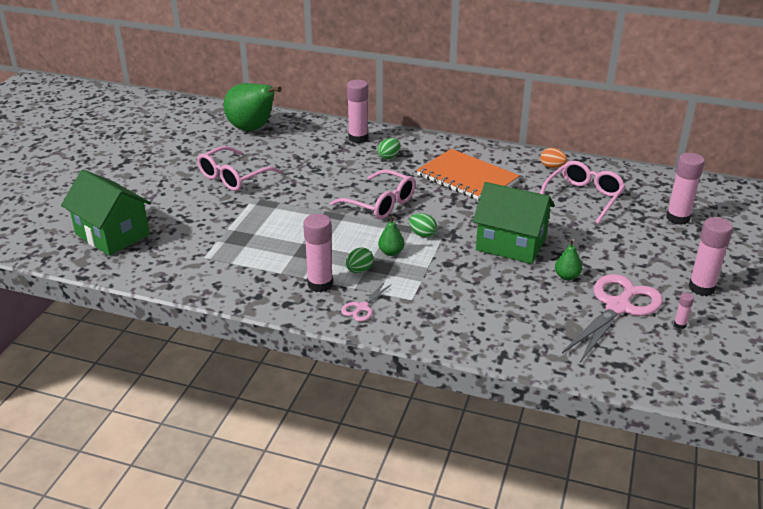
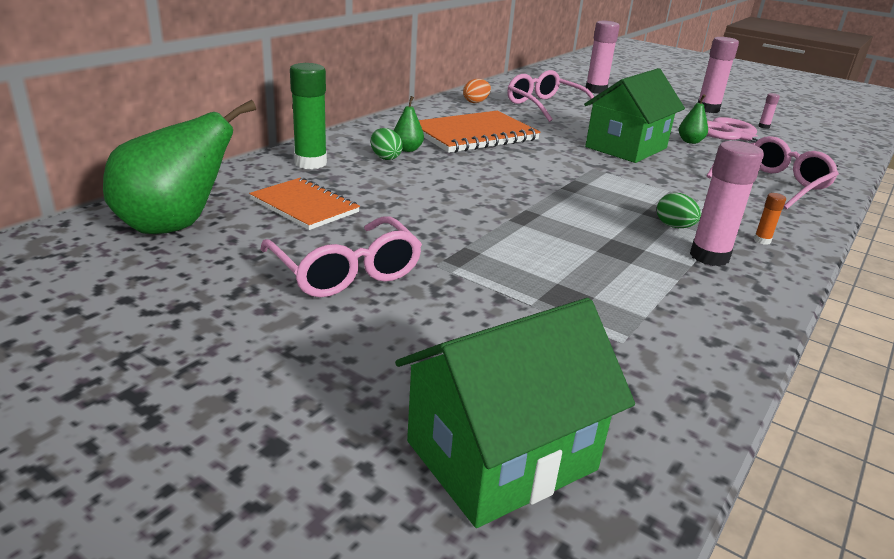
camera: 75 degrees left, 5 degrees down
pink glasses [330,169,416,220] -> pink glasses moved to [706,136,839,210]
pink scissors [341,282,391,322] -> orange glue stick [754,193,786,245]
pink glue stick [347,80,368,143] -> green glue stick [290,63,327,169]
green pear [378,215,404,256] -> green pear moved to [394,96,424,152]
green egg [409,213,437,238] -> none
none -> orange notebook [249,177,360,230]

